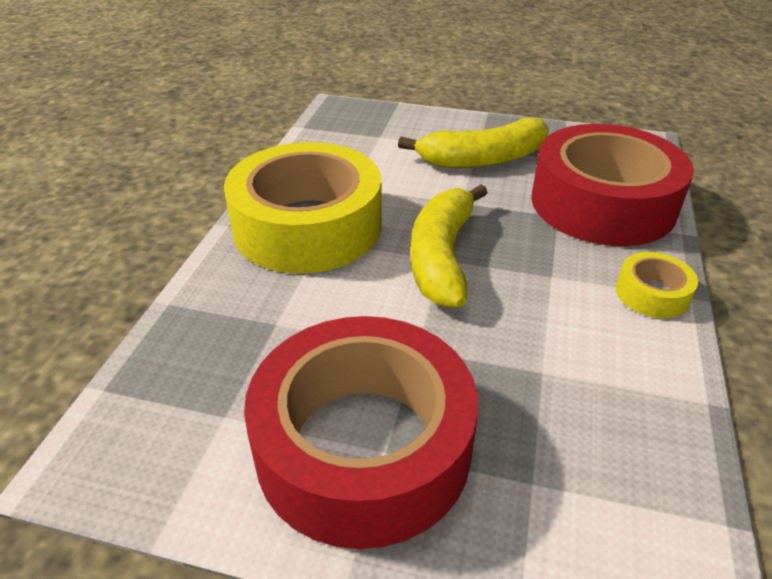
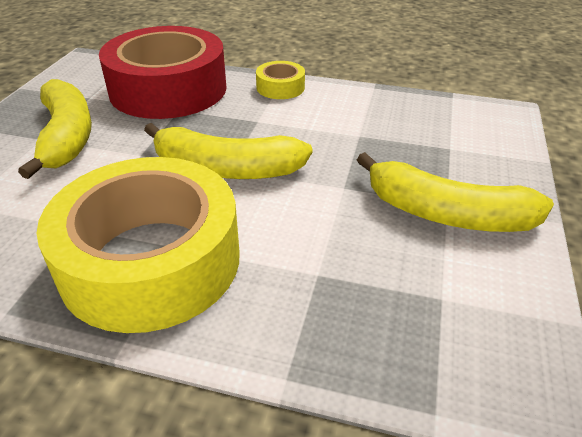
camera: 90 degrees left, 0 degrees up
red tape [244,316,478,549] -> yellow banana [357,152,554,232]

